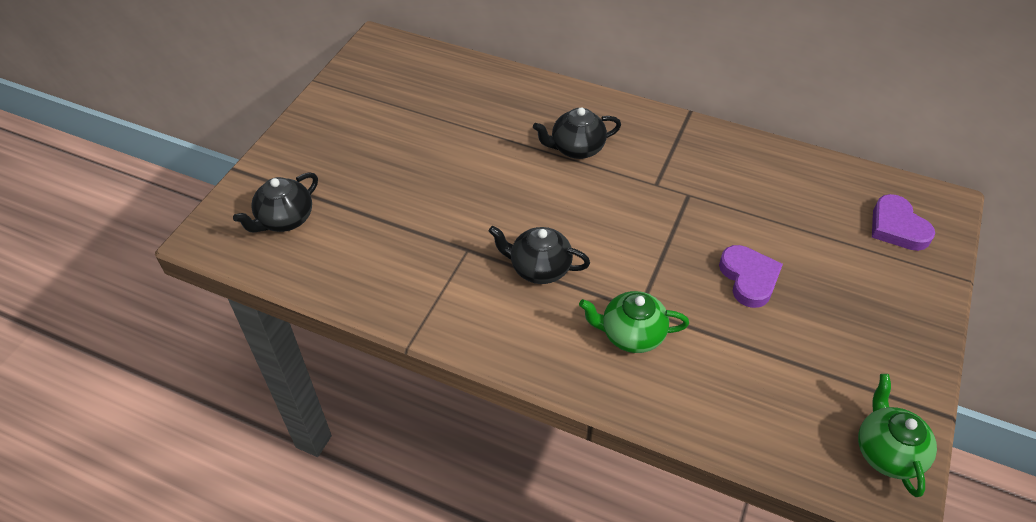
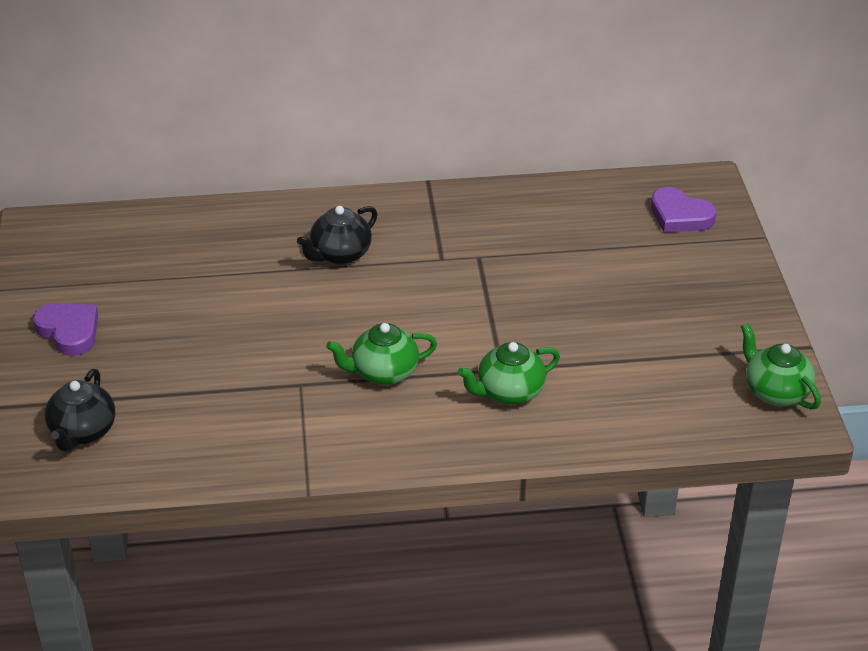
camera: 30 degrees left, 10 degrees down
black teapot [489,226,590,284] -> green teapot [326,323,437,385]
purple heart [719,245,783,308] -> purple heart moved to [33,303,98,356]

